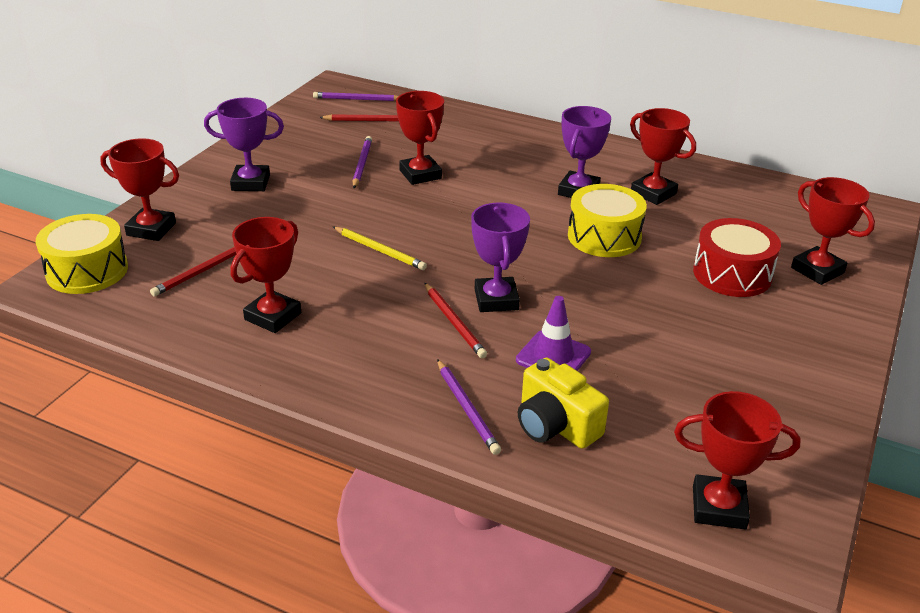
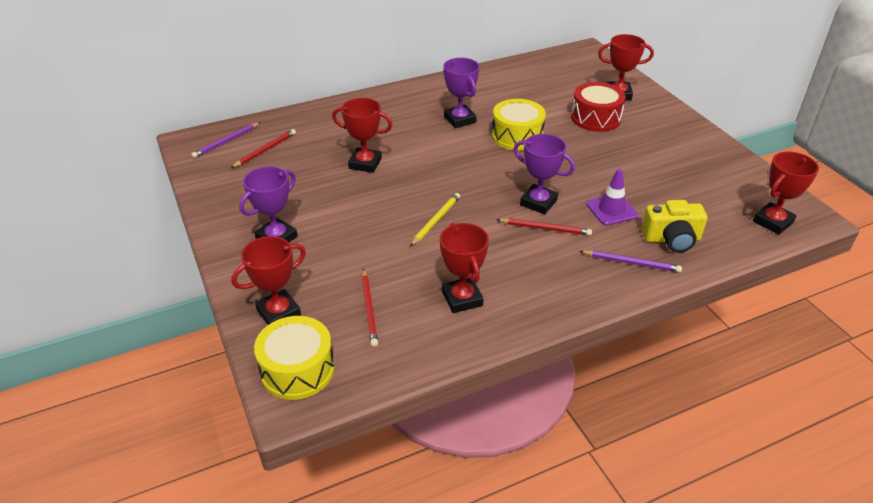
camera: 50 degrees left, 5 degrees up
yellow pencil [333,227,427,270] -> yellow pencil turned 45 degrees counterclockwise [410,193,460,246]
purple pencil [352,136,372,188] -> none
red trophy [630,108,696,205] -> none

